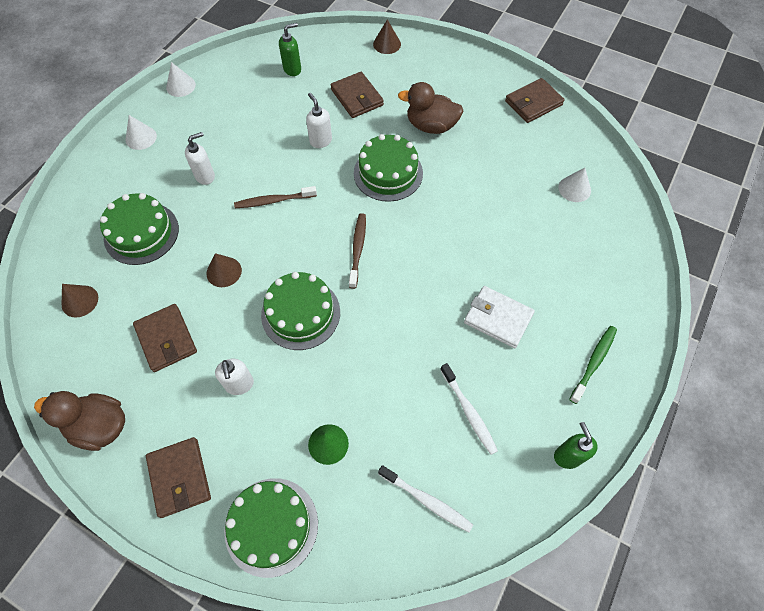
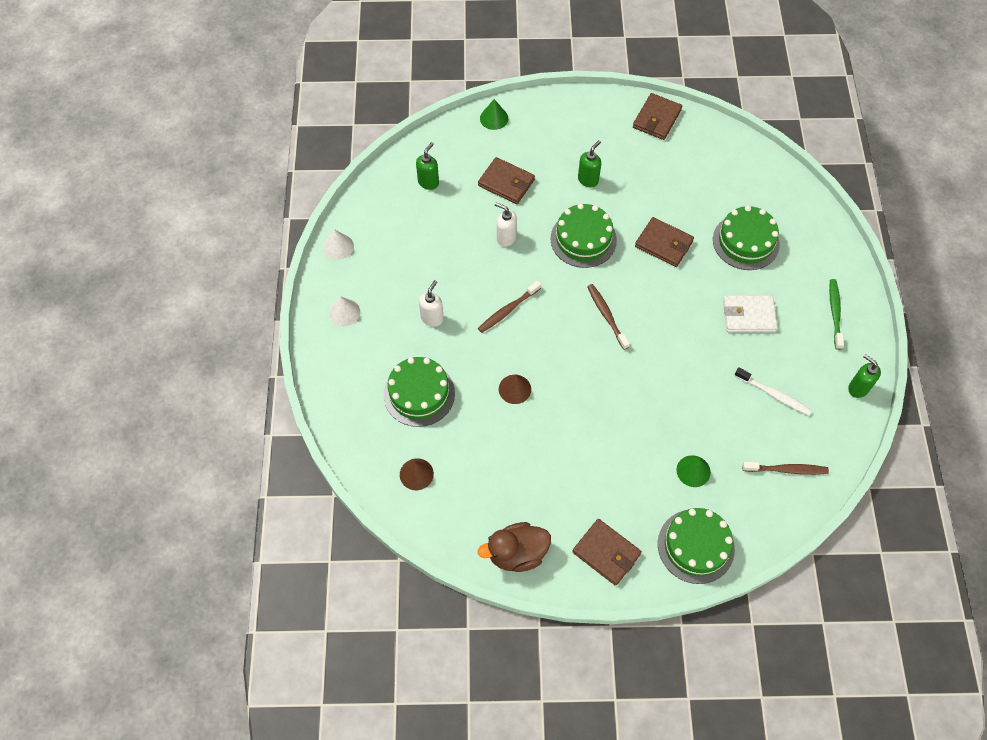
camera: 30 degrees left, 0 degrees up
brown wallet [133,304,197,372] -> brown wallet moved to [635,217,694,267]
white soap dispenser [215,359,254,395] -> none
green cake [261,272,340,350] -> green cake moved to [713,206,780,270]
brown cone [373,19,401,54] -> green cone [480,99,508,130]
white toothbrush [378,465,473,533] -> brown toothbrush [742,462,829,475]
brown duck [398,82,463,134] -> green soap dispenser [578,140,601,187]
white cone [559,168,591,202] -> none

